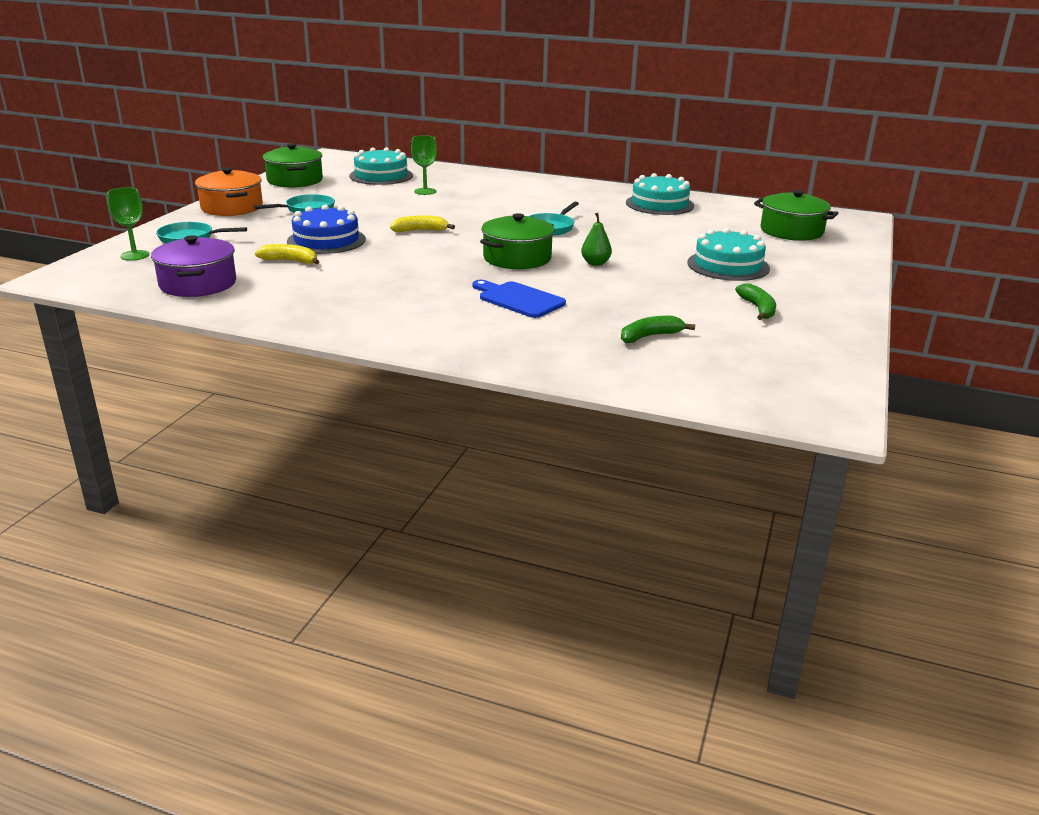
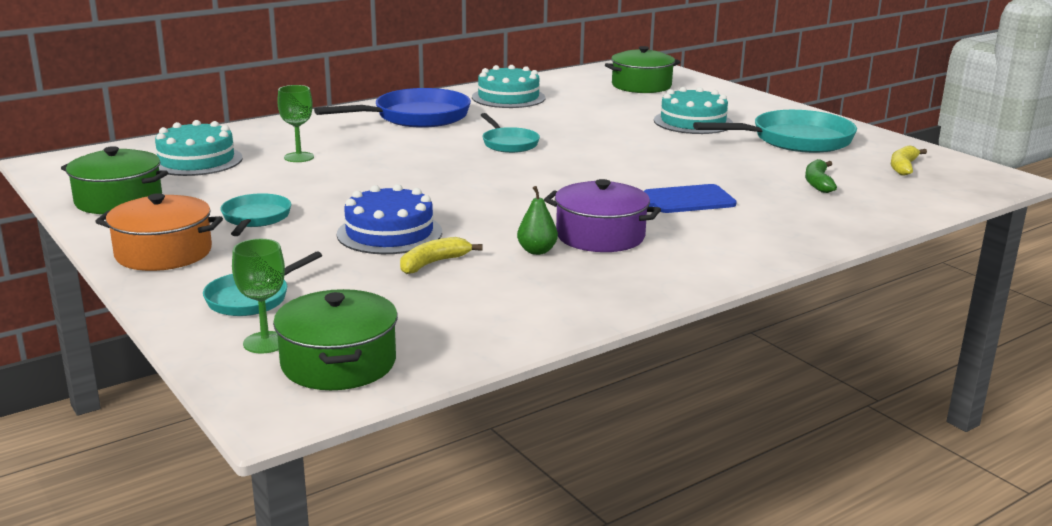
camera: 55 degrees left, 5 degrees down
purple pot [151,235,236,297] -> purple pot moved to [544,179,661,252]
yellow banana [390,215,455,232] -> yellow banana moved to [891,145,927,176]
green pot [480,213,554,269] -> green pot moved to [273,289,398,390]
green pear [581,213,612,266] -> green pear moved to [517,186,558,255]
green banana [735,283,776,320] -> turquoise pan [693,110,857,153]
none -> blue pan [314,88,471,128]

